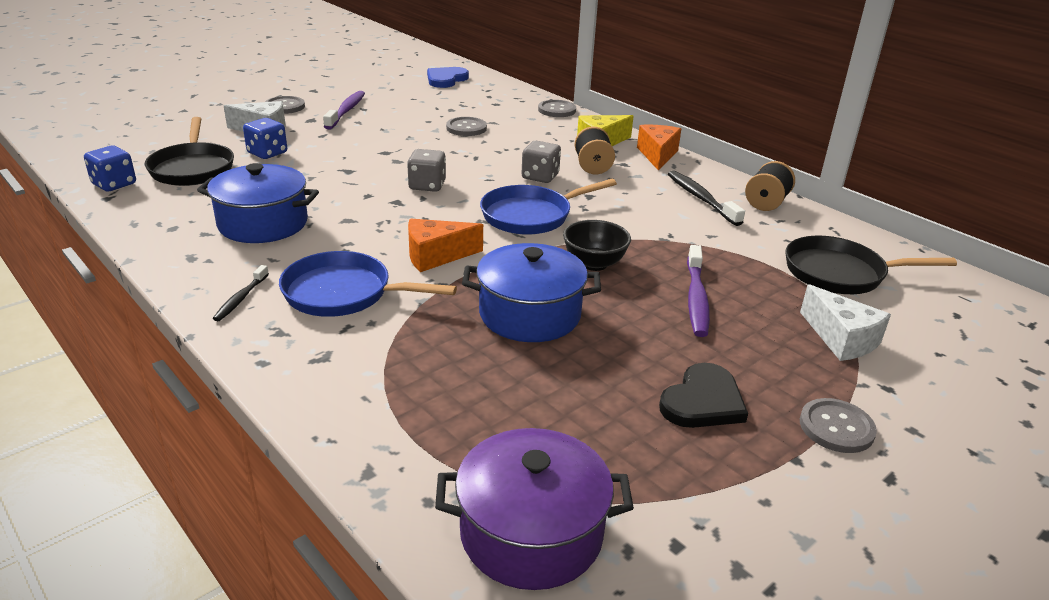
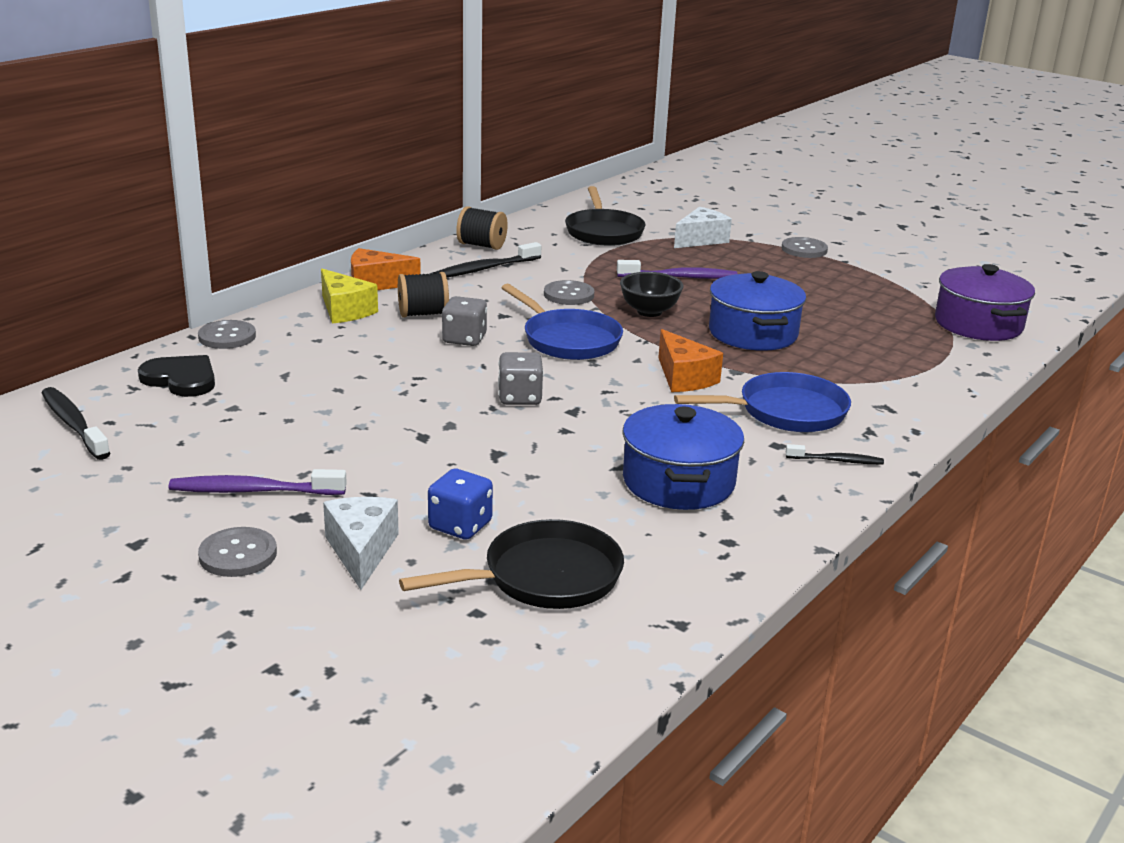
camera: 100 degrees left, 5 degrees down
blue dice [84,146,136,192] -> none
blue pan [279,251,457,317] -> blue pan turned 105 degrees counterclockwise [674,372,851,432]
blue heart [427,67,469,88] -> black toothbrush [42,387,111,460]
grey button [446,117,487,136] -> grey button moved to [544,280,594,305]
black heart [659,363,748,428] -> black heart moved to [138,355,215,397]

